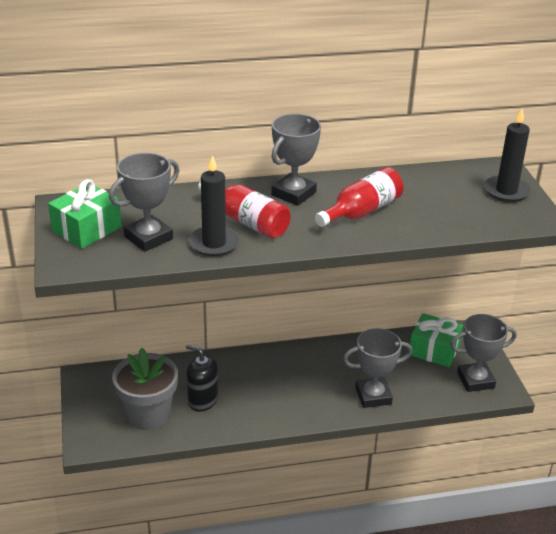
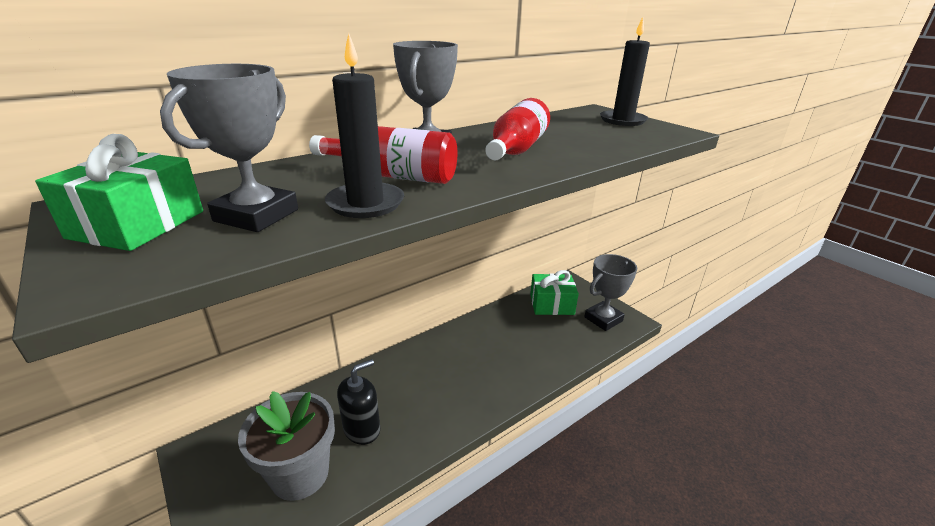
camera: 25 degrees left, 5 degrees down
black soap dispenser [186,344,218,412] -> black soap dispenser turned 135 degrees clockwise [337,359,380,445]
grey trophy [343,328,412,408] -> none

